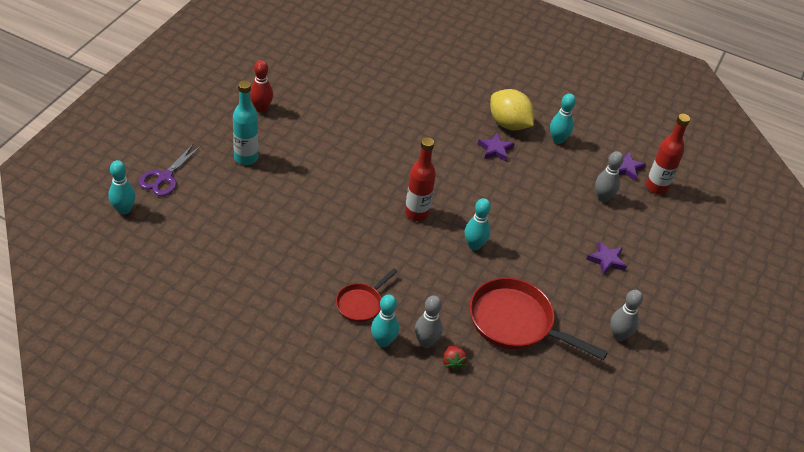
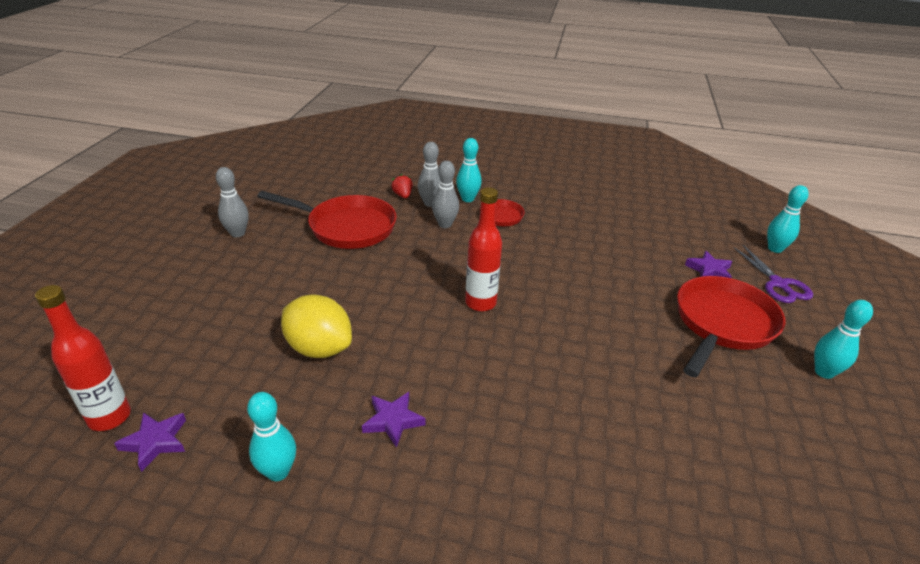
camera: 170 degrees right, 10 degrees down
purple scissors [139,143,202,196] -> purple scissors turned 150 degrees clockwise [733,245,813,303]
turquoise bottle [233,80,258,165] -> red pan [677,276,786,378]
red bowling pin [250,60,273,112] -> none
turquoise bowling pin [465,198,491,250] -> turquoise bowling pin moved to [814,300,873,379]
yellow lemon [490,89,534,130] -> yellow lemon moved to [281,295,352,358]
purple star [586,241,627,275] -> purple star moved to [685,251,732,278]
grey bowling pin [595,151,624,202] -> grey bowling pin moved to [432,161,459,228]

